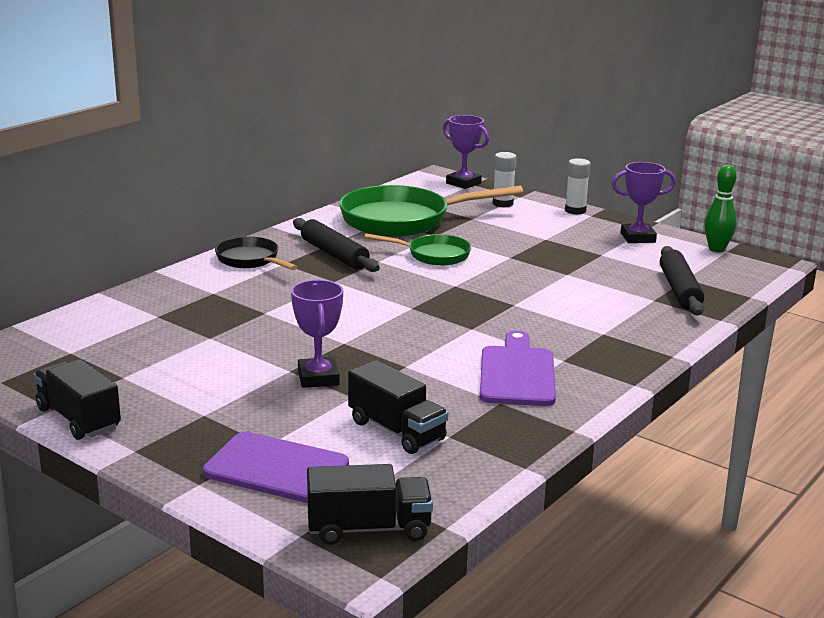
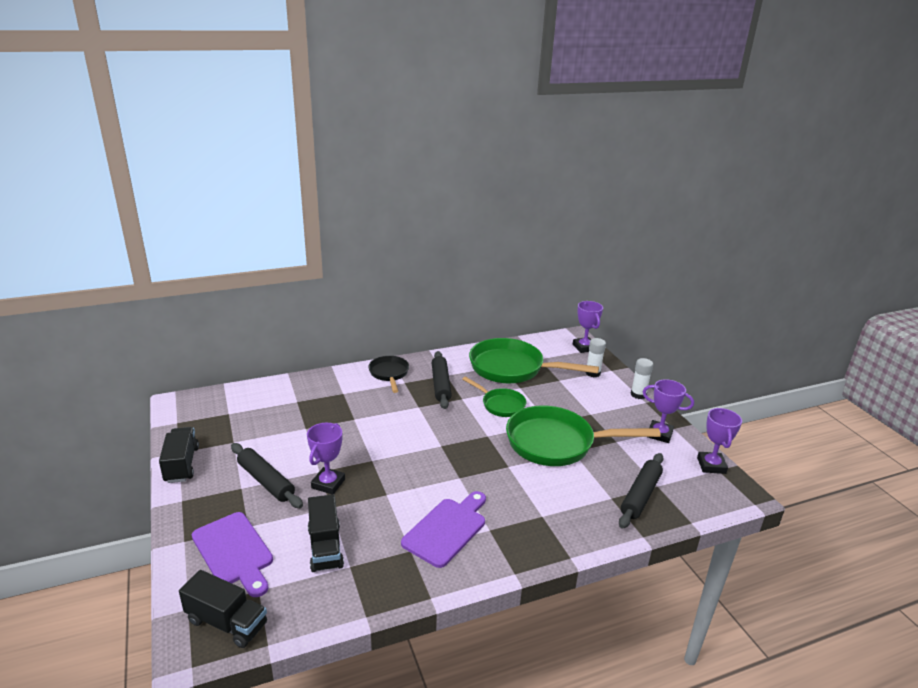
camera: 30 degrees right, 5 degrees up
green bowling pin [704,165,737,252] -> purple trophy [697,408,742,474]
none -> black rolling pin [231,443,303,508]
none -> green pan [506,406,661,466]

